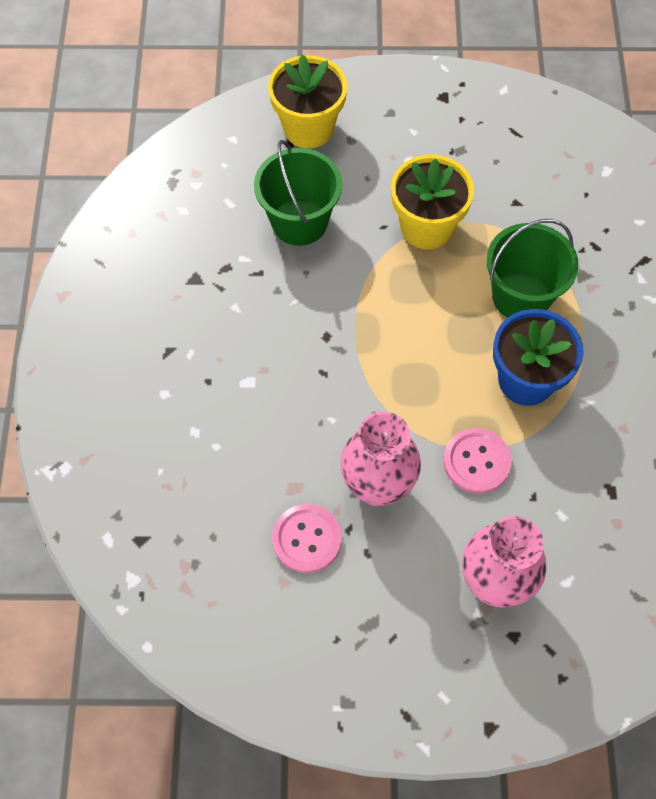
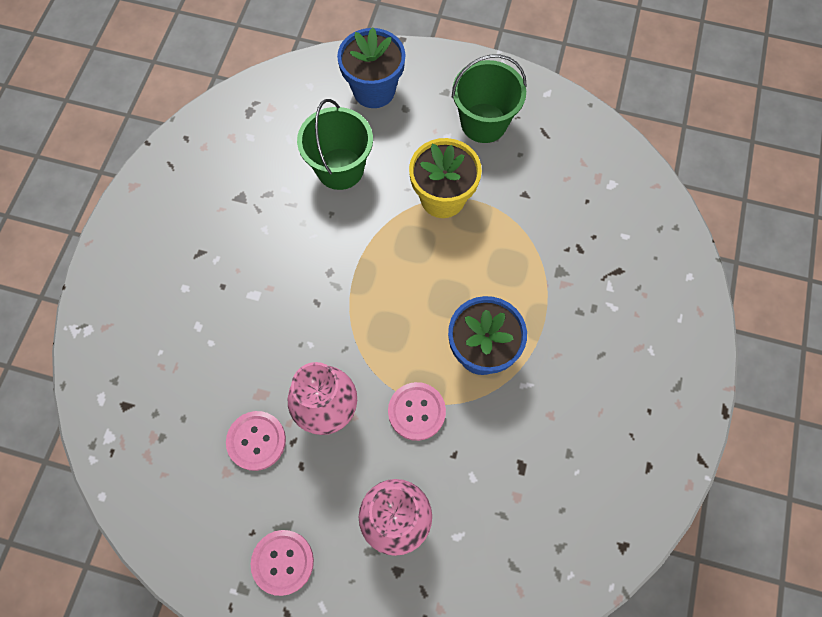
camera: 15 degrees right, 5 degrees up
yellow flower pot [268,54,347,148] -> blue flower pot [337,27,406,108]
green bucket [486,219,579,318] -> green bucket moved to [452,54,527,143]
none -> pink button [251,530,314,596]

